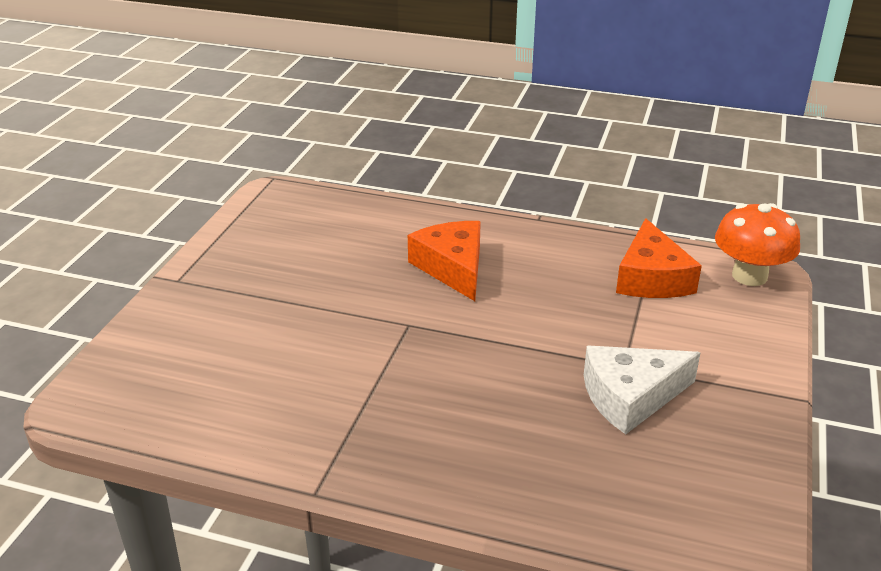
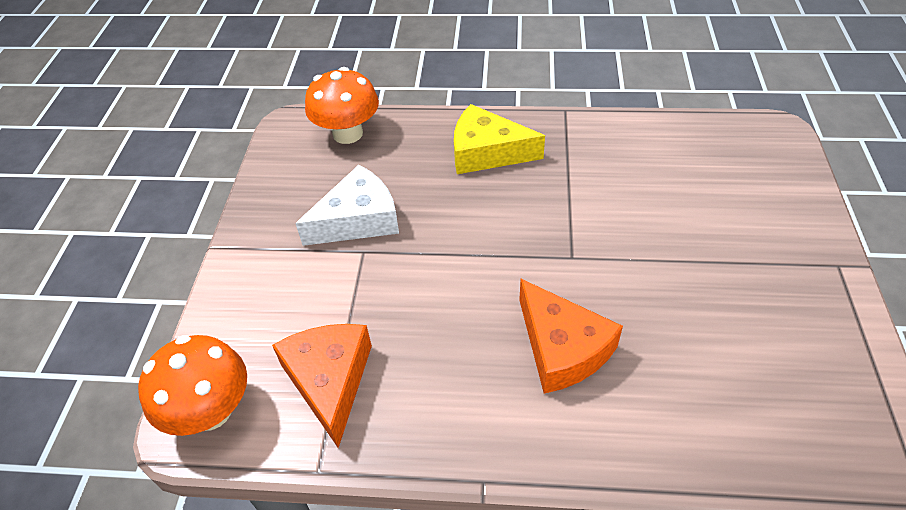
camera: 170 degrees right, 15 degrees up
none -> orange mushroom [305,67,379,144]
none -> yellow cheese [454,104,545,174]

